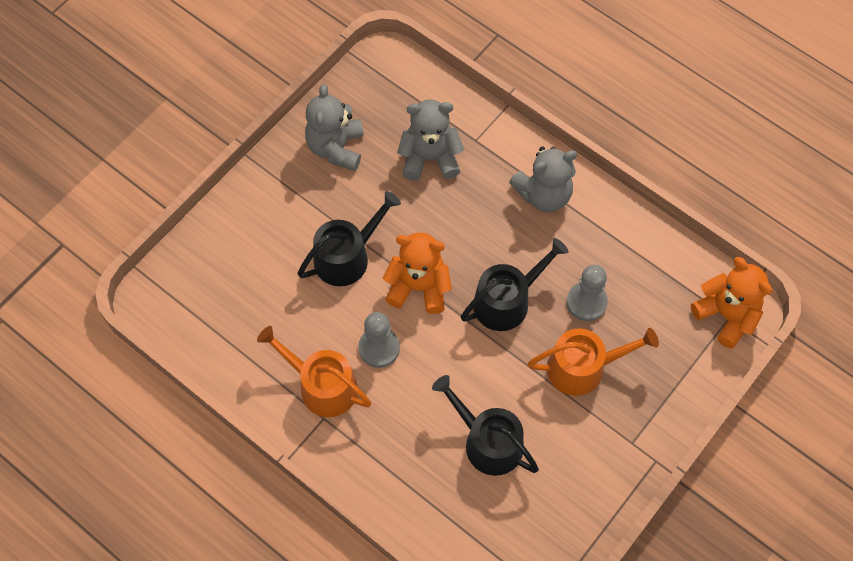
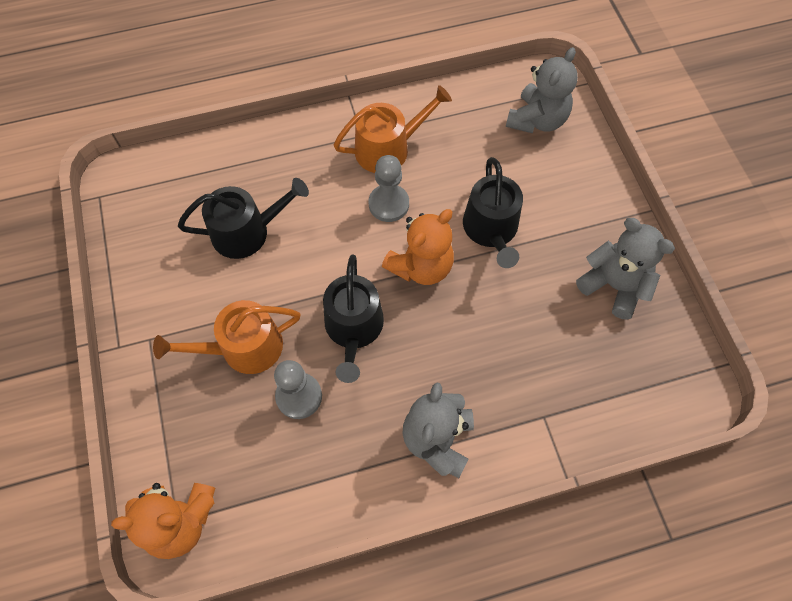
camera: 125 degrees right, 0 degrees up
grey teddy bear [397,99,464,181] -> grey teddy bear moved to [506,47,578,133]
orange watering can [528,328,659,396] -> orange watering can turned 45 degrees clockwise [153,300,301,374]

